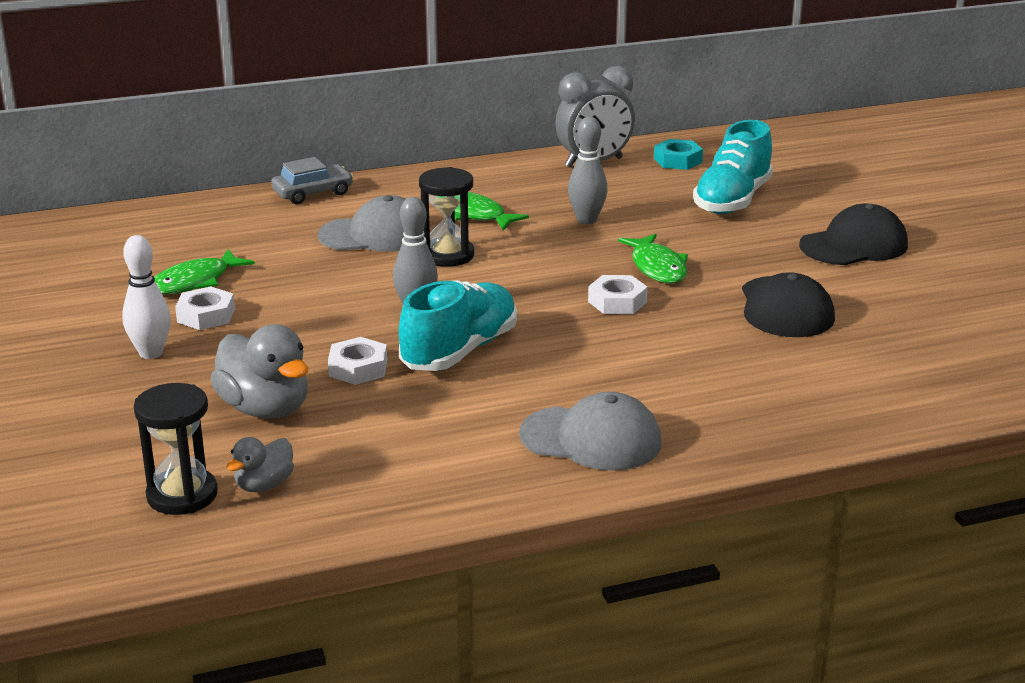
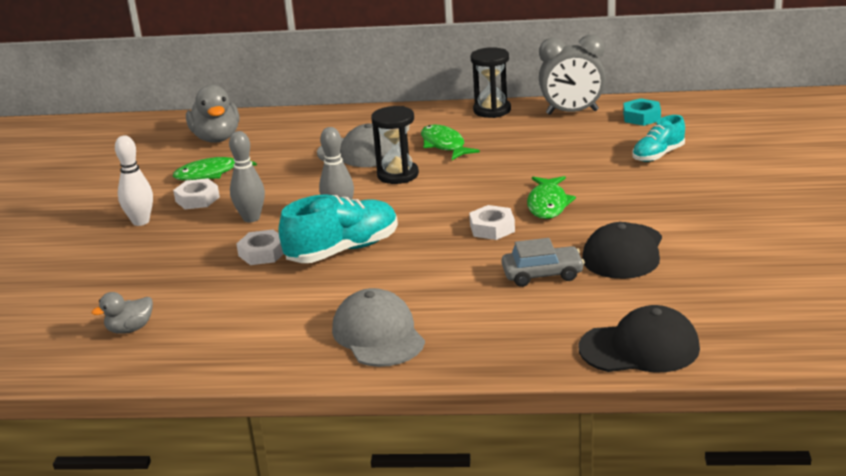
camera: 25 degrees right, 0 degrees up
black hourglass [134,383,218,515] -> black hourglass moved to [471,47,511,118]
grey duck [210,324,308,419] -> grey duck moved to [186,85,239,143]
grey car [271,157,353,204] -> grey car moved to [502,238,585,287]
grey cap [519,392,661,471] -> grey cap turned 150 degrees counterclockwise [332,288,425,367]
grey bowling pin [568,117,608,224] -> grey bowling pin moved to [229,131,265,222]
turquoise shoe [693,120,773,214] -> turquoise shoe [632,115,685,162], size x0.60
black cap [799,204,908,265] -> black cap moved to [578,305,700,372]

